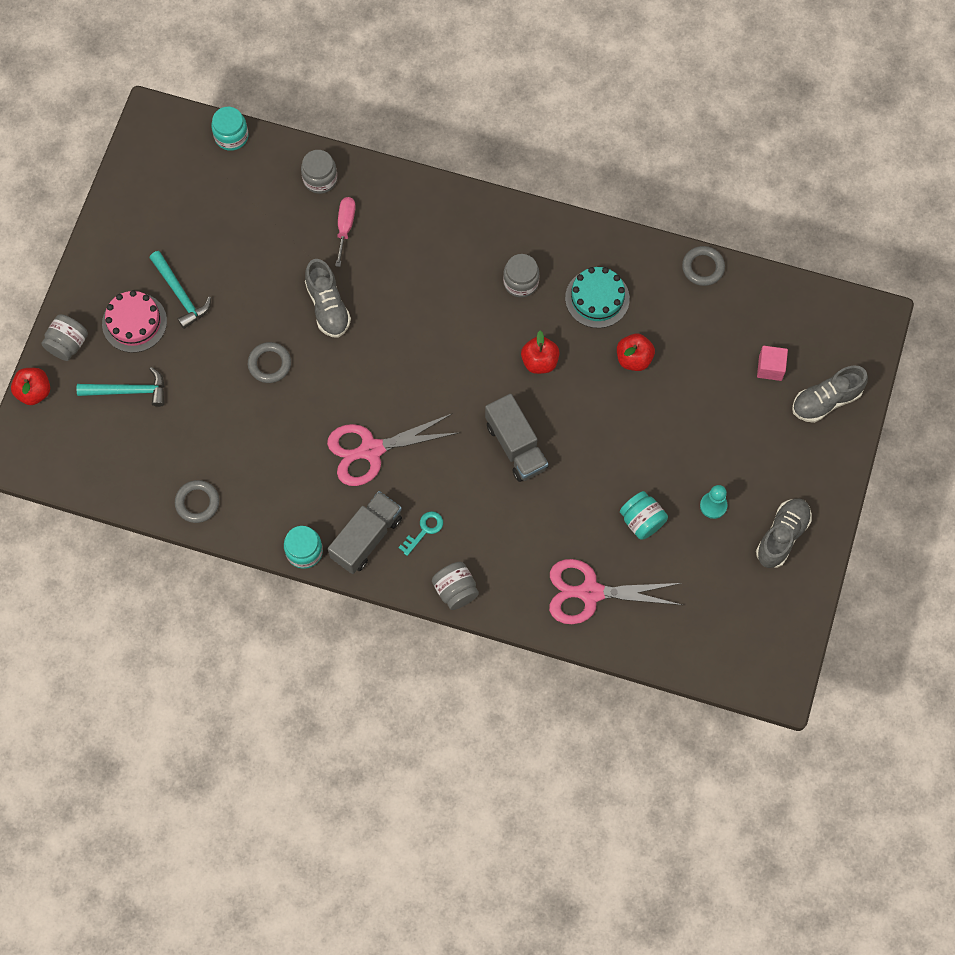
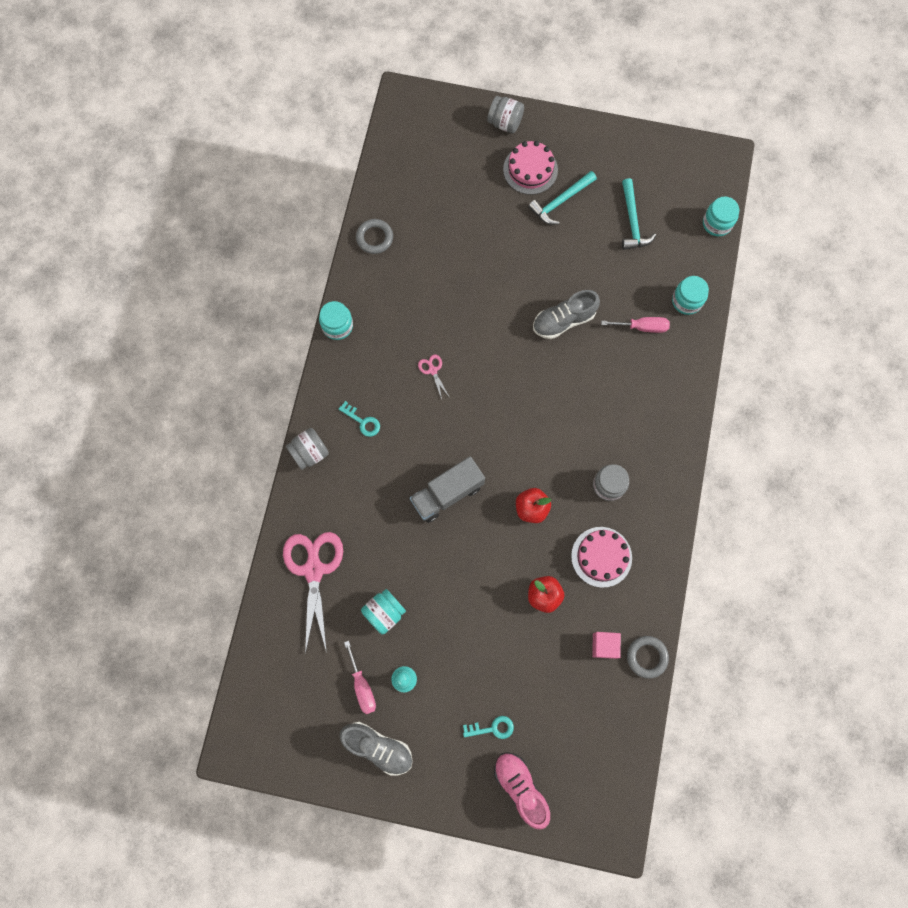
camera: 85 degrees right, 5 degrees up
red apple [11,368,50,405] -> none
turquoise hammer [76,367,165,407] -> turquoise hammer moved to [622,178,656,250]
grey ring [248,342,291,383] -> none
grey jar [301,150,337,194] -> turquoise jar [672,276,709,315]
pink scissors [327,413,460,486] -> pink scissors [418,355,450,399], size x0.43
grey truck [328,491,402,574] -> none
turquoise cake [565,267,630,328] -> pink cake [571,527,632,588]
pink cube [757,346,788,381] -> pink cube moved to [592,632,621,659]
grey shoe [792,366,868,423] -> pink shoe [494,752,550,829]
none -> pink screwdriver [344,641,376,714]
none -> turquoise key [463,716,514,739]

